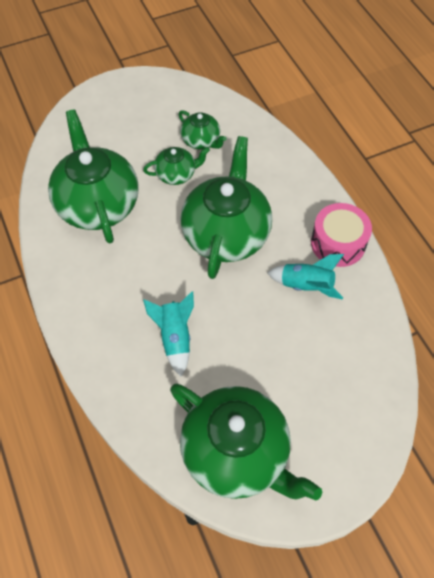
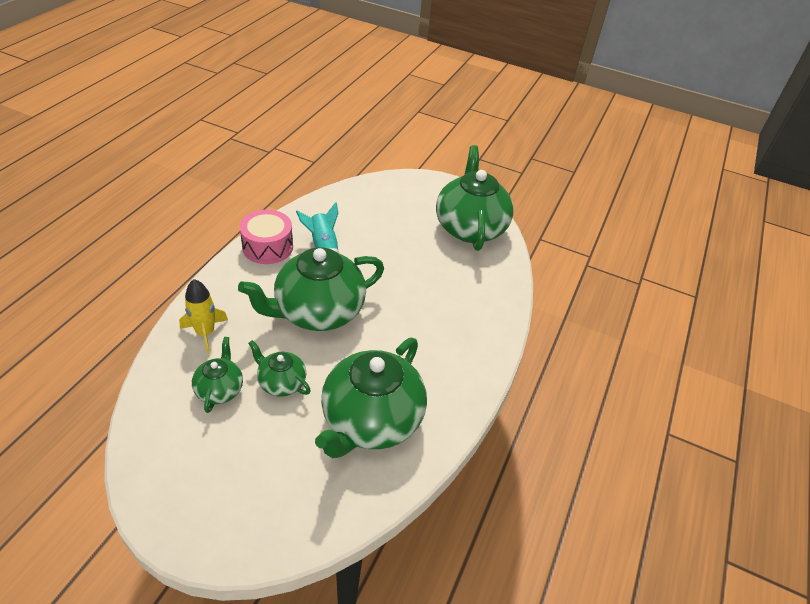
camera: 135 degrees left, 15 degrees down
turquoise rocket [143,291,194,377] -> none
none -> yellow rocket [179,279,228,354]

